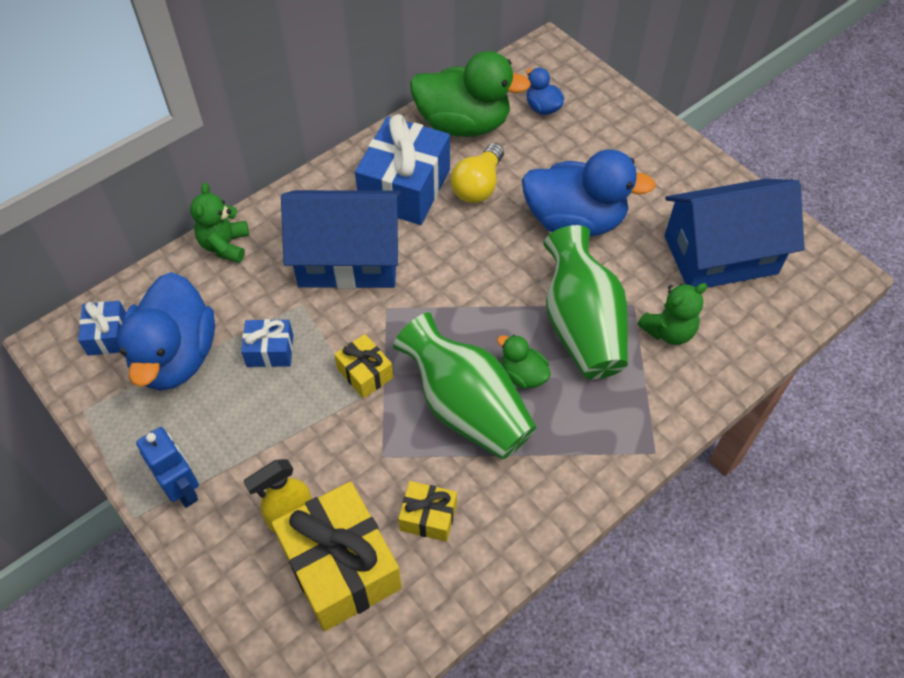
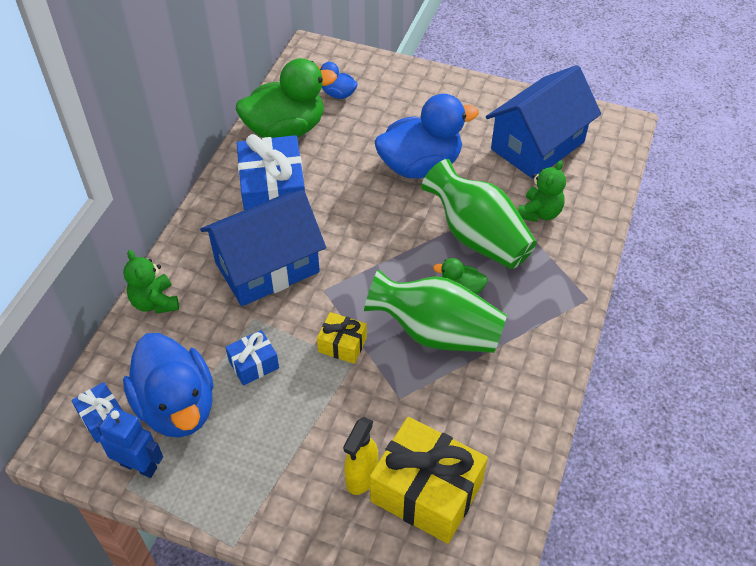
camera: 30 degrees left, 5 degrees down
blue robot [136,427,199,508] -> blue robot moved to [97,408,163,478]
yellow gift [398,481,457,542] -> none
yellow light bulb [451,143,504,203] -> none

